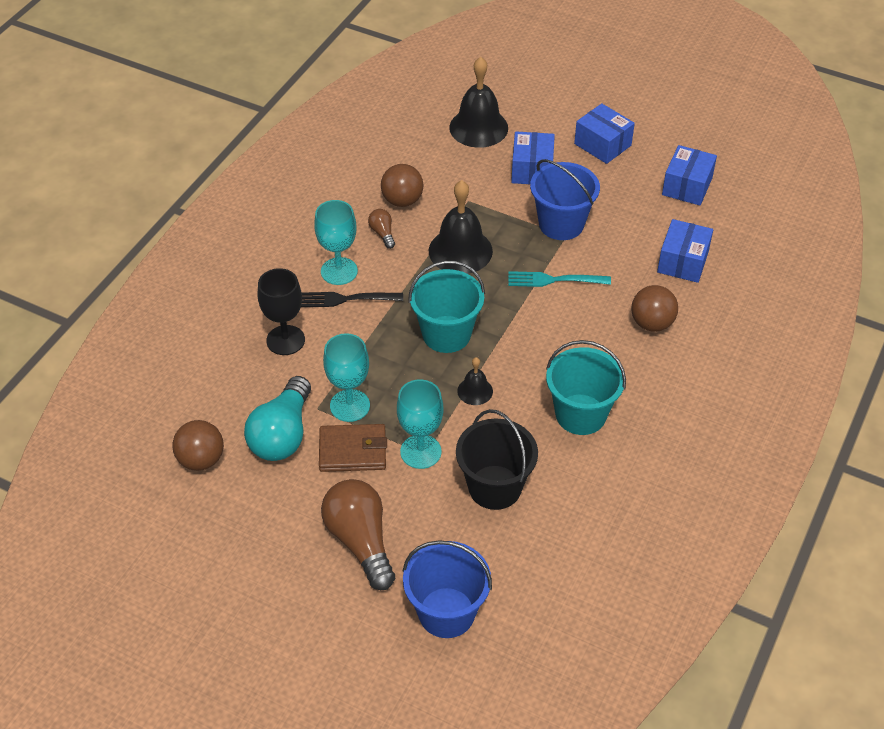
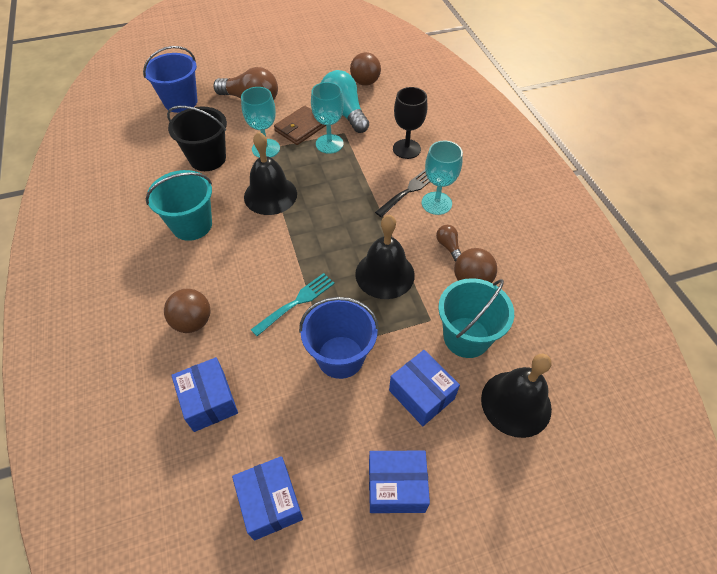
camera: 135 degrees right, 5 degrees up
brown light bulb [368,209,395,249] -> brown light bulb turned 135 degrees counterclockwise [436,225,461,262]
turquoise bucket [408,261,485,353] -> turquoise bucket moved to [438,278,514,358]
black bell [457,357,493,405] -> black bell [244,132,297,215], size x1.97

